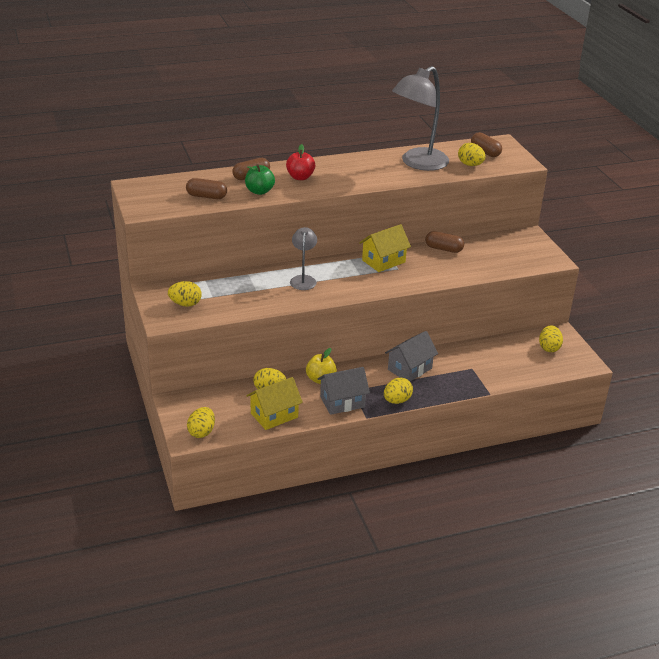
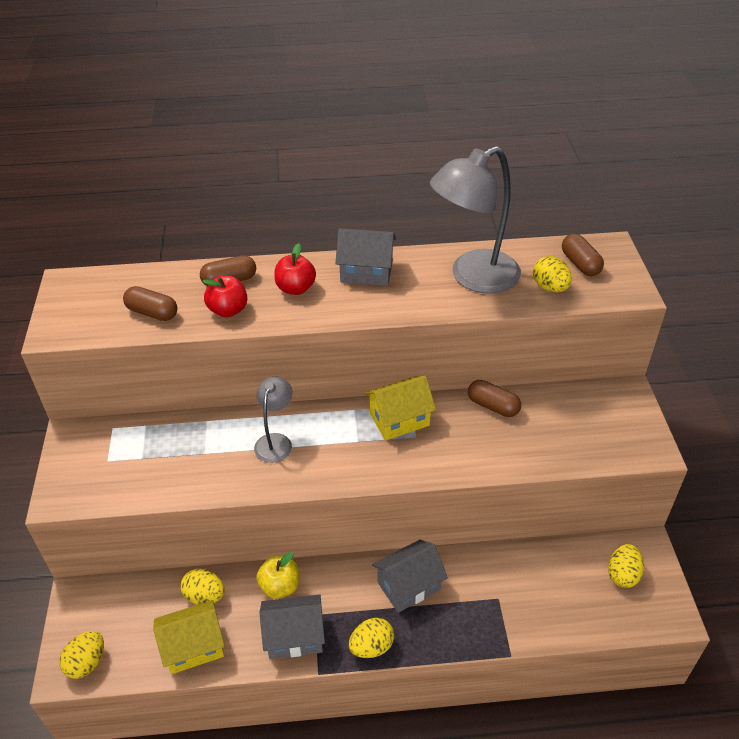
camera: 15 degrees right, 10 degrees up
yellow egg [168,281,202,307] -> none
green apple [245,164,275,195] -> red apple [202,276,247,317]
none -> grey house [335,228,396,286]

